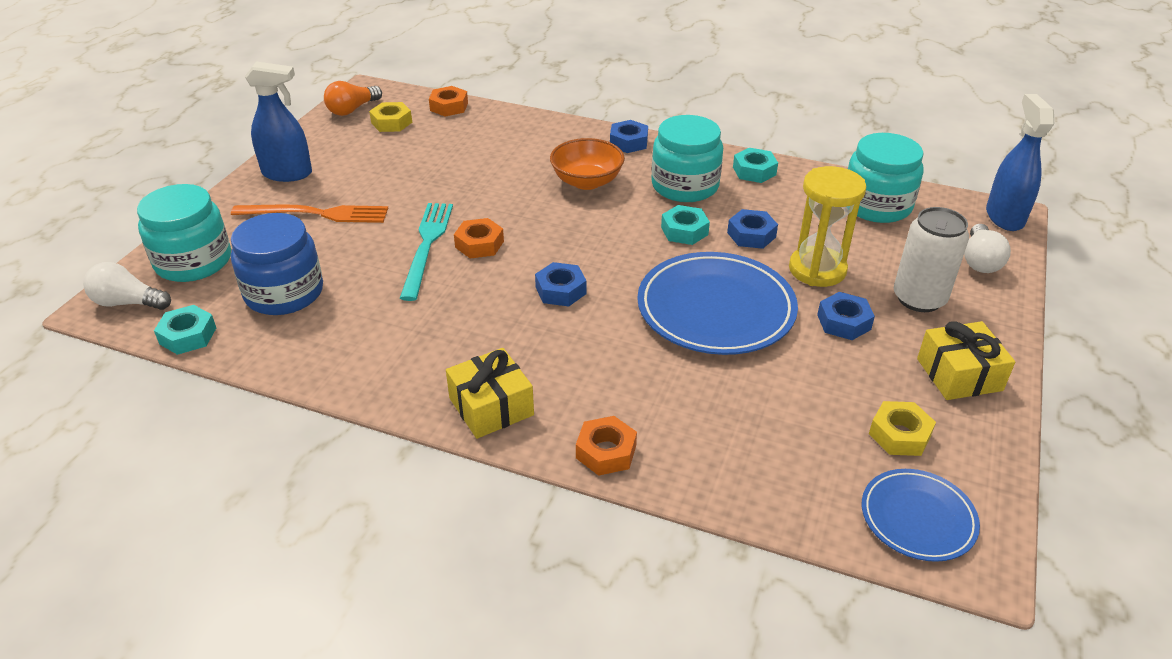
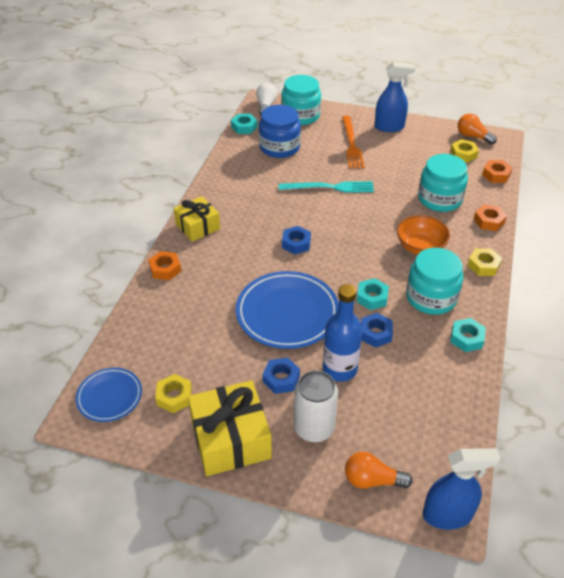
camera: 85 degrees right, 5 degrees up
blue spray bottle [244,62,312,182] -> blue spray bottle turned 90 degrees counterclockwise [375,62,415,132]
orange nut [454,218,504,259] -> orange nut moved to [474,205,507,231]
blue nut [610,120,648,153] -> yellow nut [467,248,502,276]
yellow hourglass [789,166,866,287] -> blue bottle [323,284,362,382]
turquoise jar [848,133,924,223] -> turquoise jar moved to [418,154,468,212]
yellow gift [917,321,1015,400] -> yellow gift [188,380,272,476], size x1.54
white light bulb [964,224,1011,273] -> orange light bulb [345,451,413,489]

